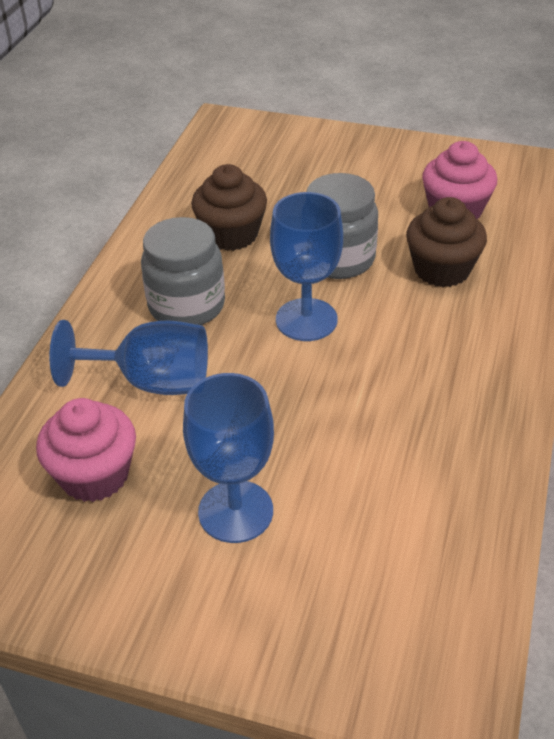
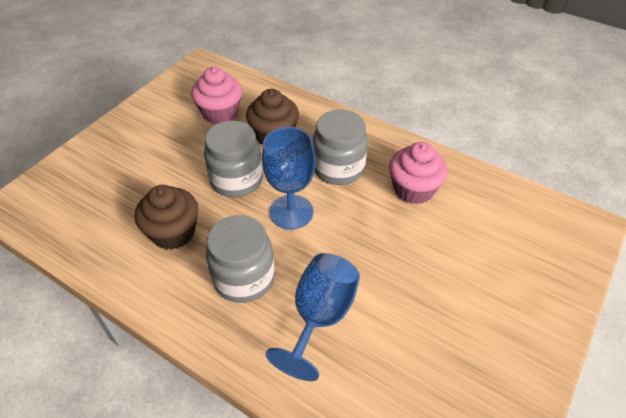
camera: 75 degrees left, 5 degrees up
pink cupcake [36,398,136,502] -> pink cupcake moved to [389,142,448,204]
blue goblet [183,373,274,543] -> none
none -> grey jar [313,109,368,185]

